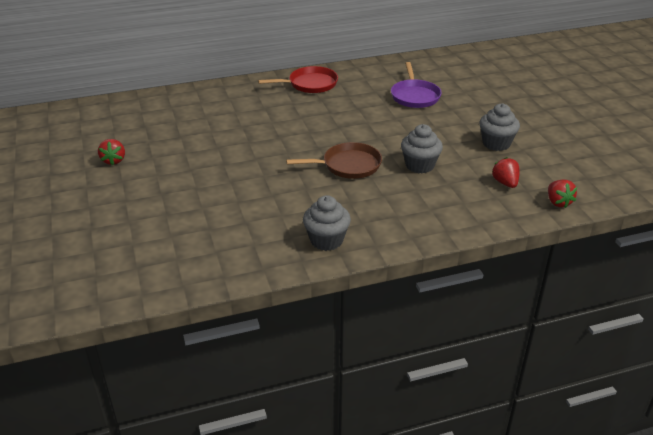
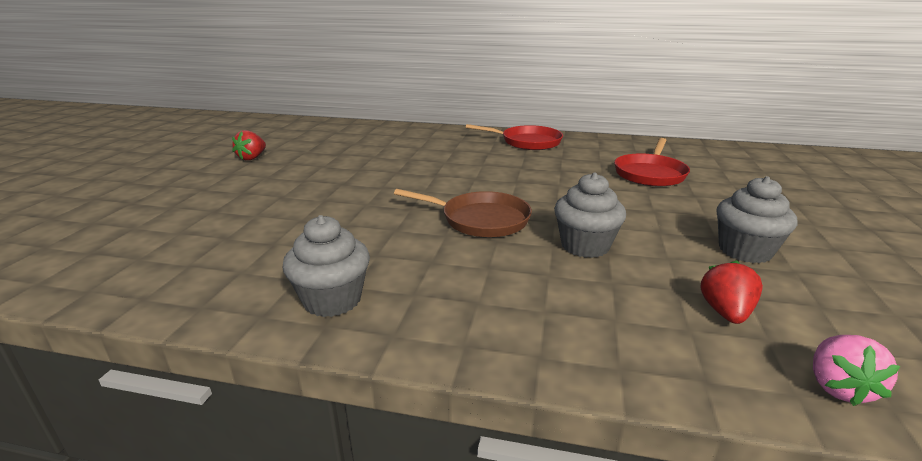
camera: 30 degrees right, 10 degrees down
purple pan [391,62,442,108] -> red pan [614,138,690,186]
red strawberry [548,180,577,208] -> pink strawberry [813,335,900,406]

